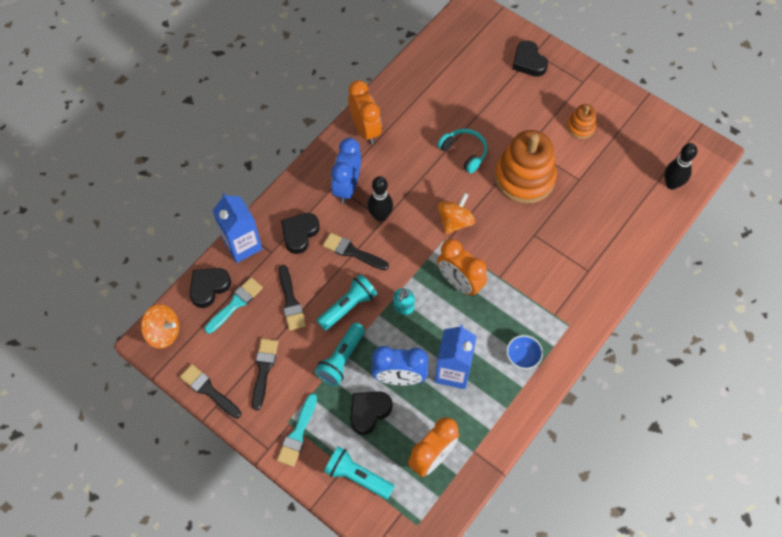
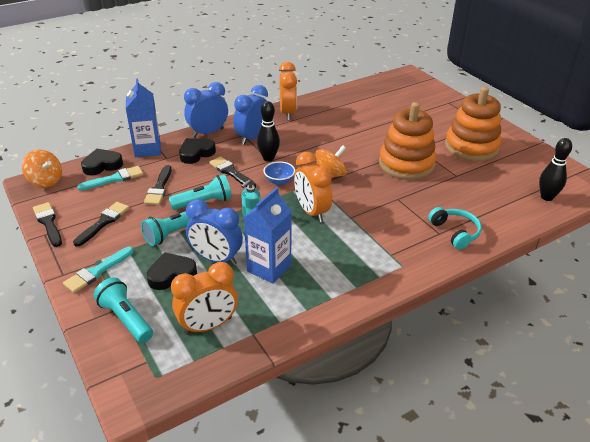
camera: 20 degrees right, 25 degrees down
turquoise headphones [437,129,487,173] -> turquoise headphones moved to [428,207,482,250]
blue bowl [506,335,543,369] -> blue bowl moved to [264,161,295,185]
black heart [512,40,548,77] -> none
orange stacking toy [567,104,596,139] -> orange stacking toy [445,87,502,161], size x2.07
none -> blue clock [184,82,228,137]

